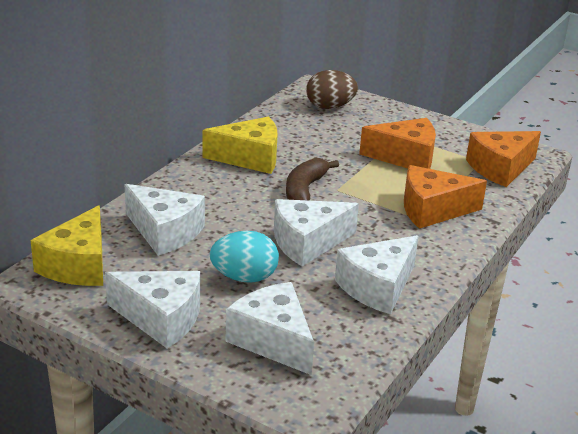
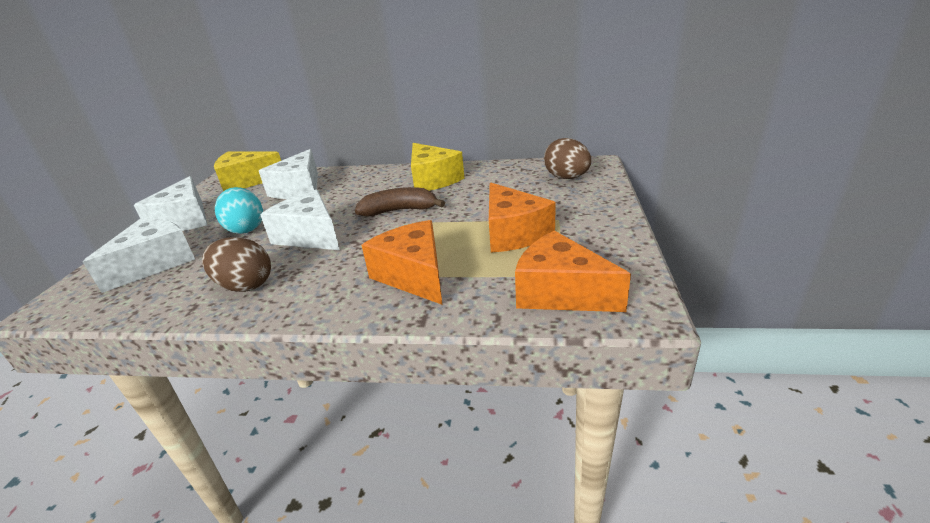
camera: 70 degrees right, 0 degrees up
white cheese [335,235,418,314] -> brown egg [202,237,271,292]

